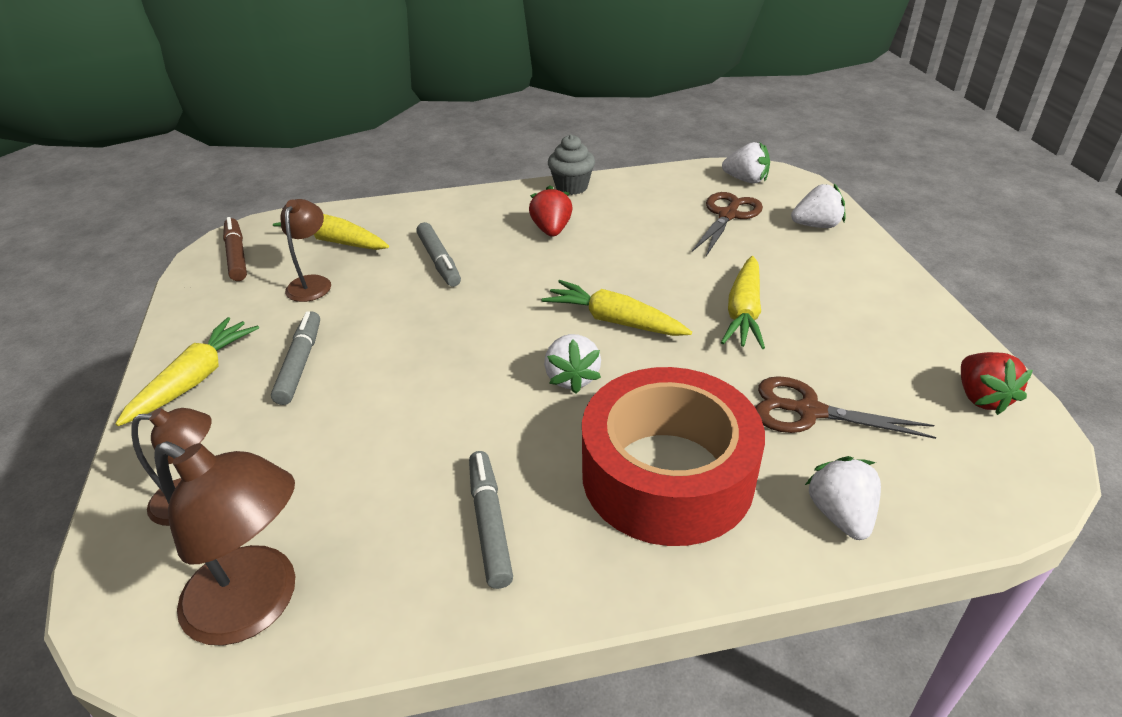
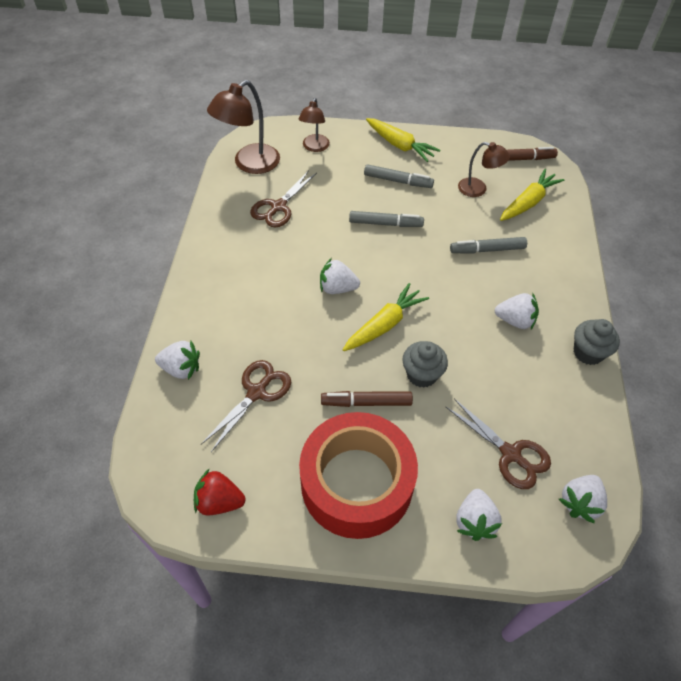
camera: 105 degrees right, 15 degrees up
grey marker [469,451,513,589] -> grey marker moved to [349,211,424,227]
red strawberry [529,185,573,237] -> white strawberry [494,293,539,329]
red tape [582,367,765,546] -> red tape moved to [299,412,418,539]
yellow carrot [721,256,765,349] -> brown marker [321,391,413,407]
none -> brown scissors [250,170,317,227]
none -> grey cupcake [402,341,448,388]

